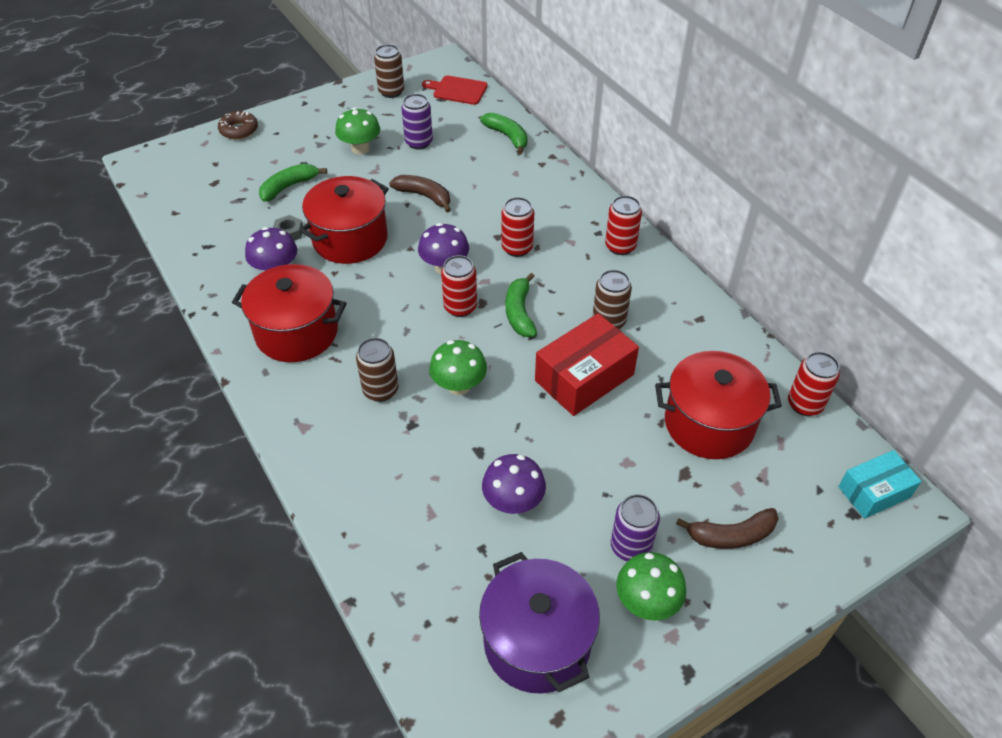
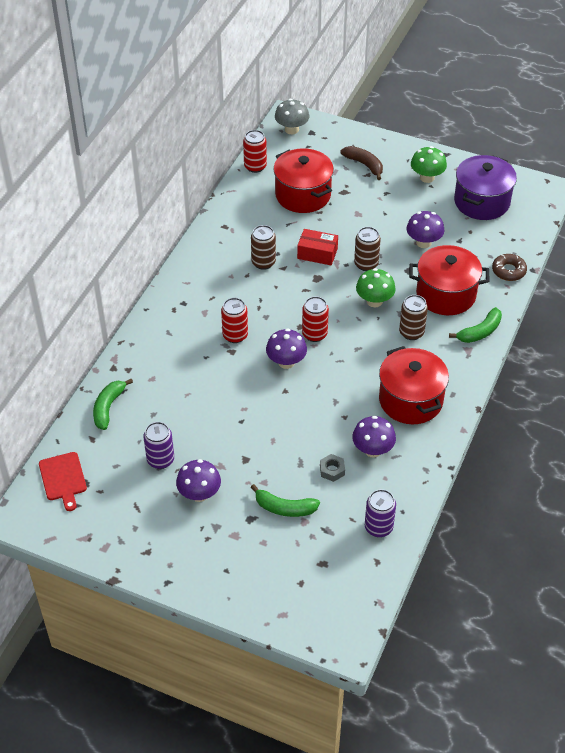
camera: 125 degrees left, 0 degrees up
brown donut [218,110,258,139] -> brown donut moved to [492,254,527,281]
red pot [299,176,389,264] -> red pot moved to [409,245,490,315]
green mushroom [335,107,380,154] -> purple mushroom [176,459,221,502]
brown can [374,44,404,98] -> brown can moved to [354,227,381,271]
brown banana [389,175,451,213] -> none
green banana [506,273,537,337] -> green banana moved to [449,307,502,343]
red box [535,313,639,416] -> red box [297,229,338,265], size x0.64
red can [605,195,642,255] -> none
purple can [611,494,660,561] -> purple can moved to [365,489,396,537]
turquoise box [838,450,922,519] -> grey mushroom [275,99,309,134]

